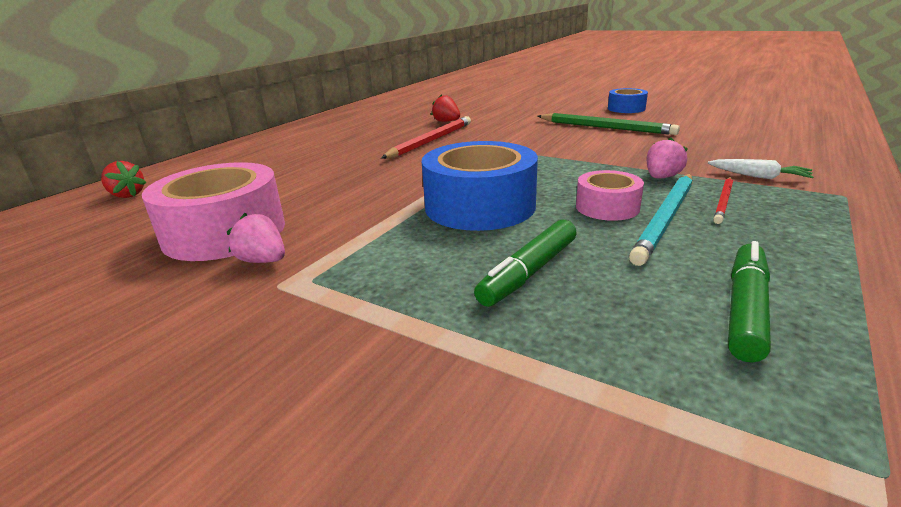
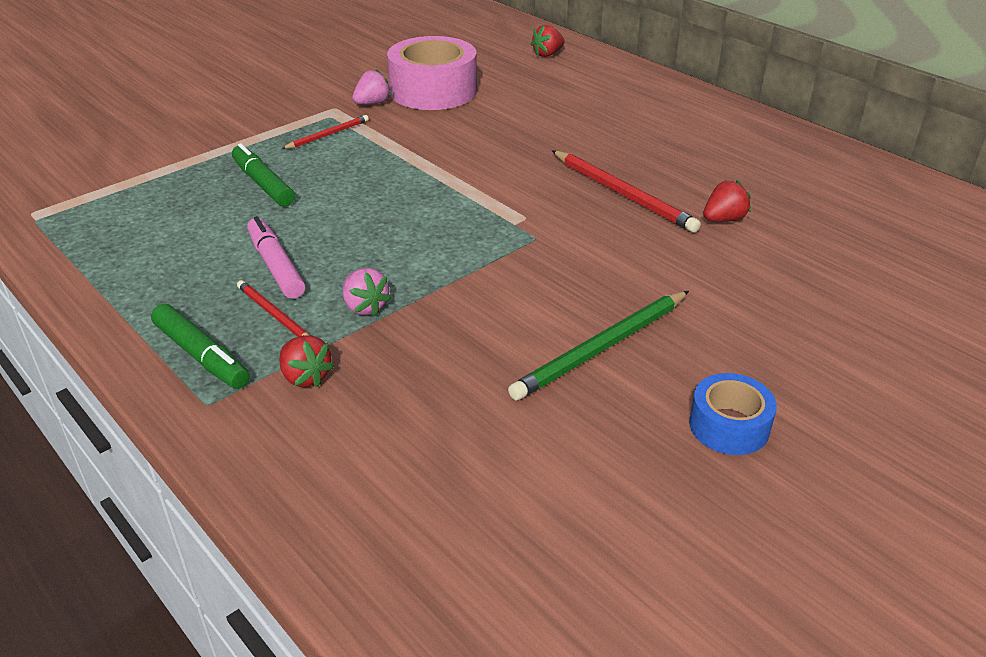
camera: 105 degrees right, 10 degrees up
blue tape [422,141,538,231] -> none
pink tape [576,170,644,221] -> none
turquoise pencil [629,174,692,266] -> pink marker [247,216,305,299]
white carrot [708,159,814,179] -> red strawberry [279,335,334,387]
green marker [728,241,771,363] -> green marker moved to [151,304,250,389]
none -> red pencil [282,115,369,149]

